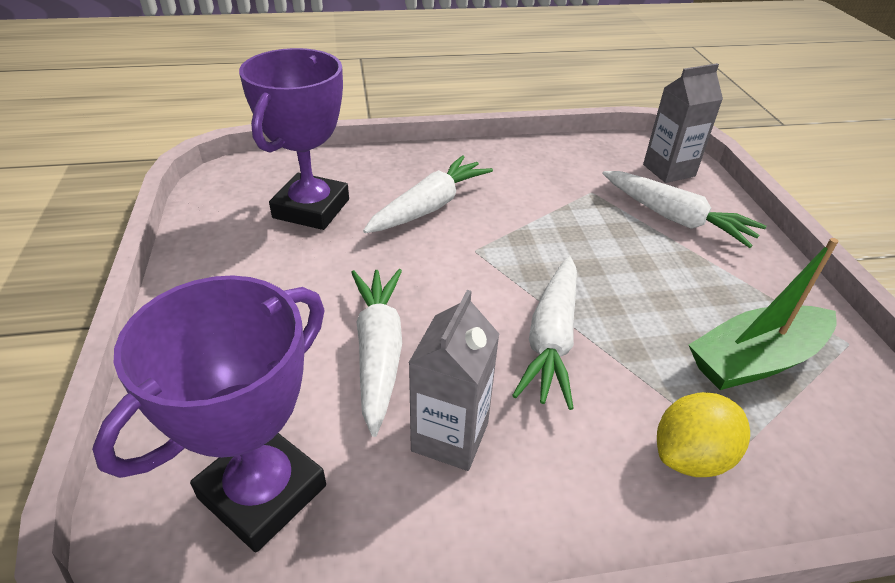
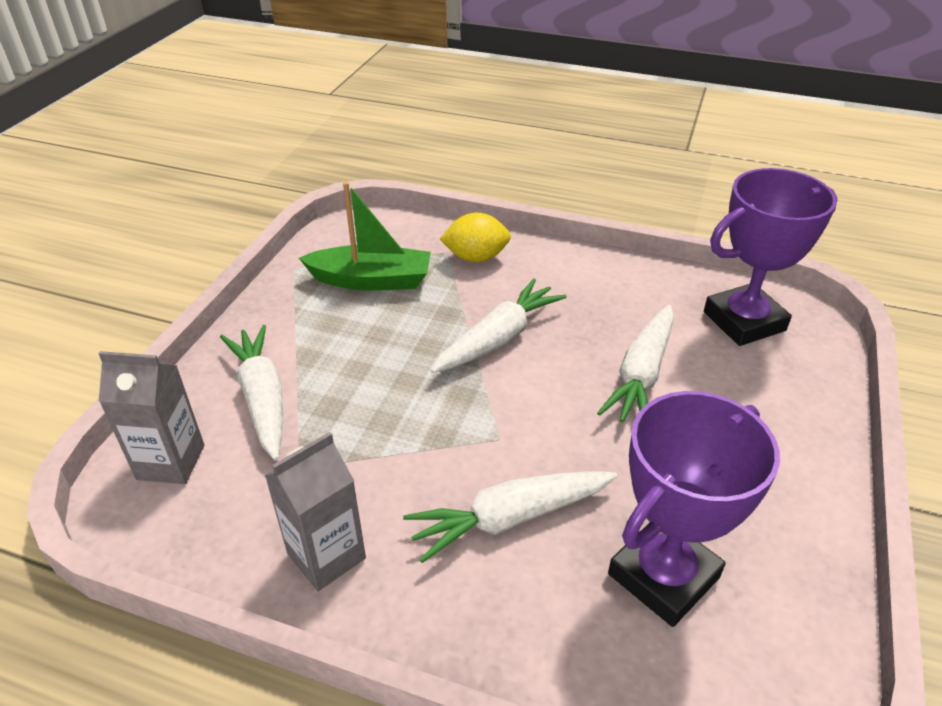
camera: 150 degrees left, 0 degrees up
grey carton [408,290,499,471] -> grey carton moved to [265,432,366,591]

